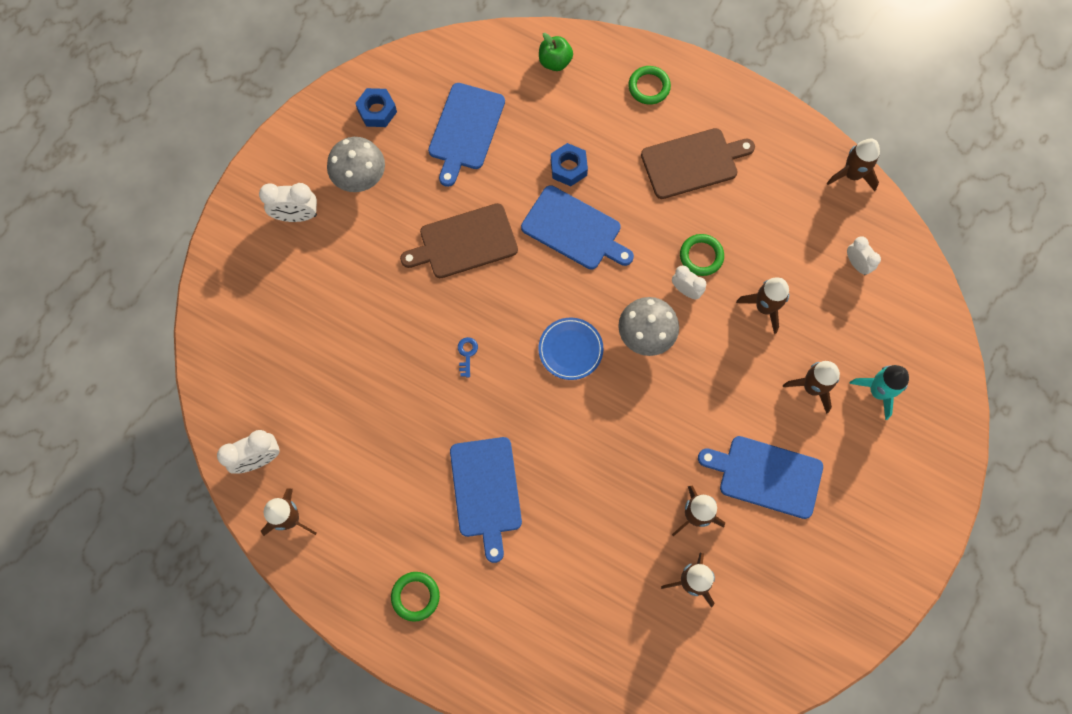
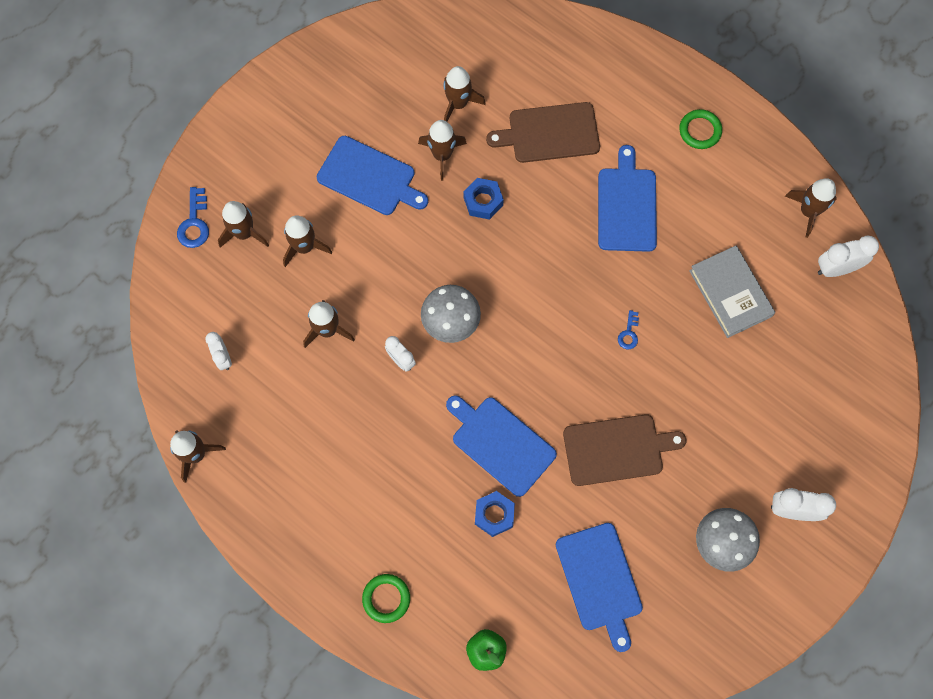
camera: 170 degrees left, 0 degrees up
blue nut [355,88,397,127] -> blue nut moved to [464,178,504,220]
blue cutting board [428,83,505,187] -> blue cutting board turned 135 degrees clockwise [556,523,643,652]
blue plate [538,317,603,380] -> none
brown cutting board [641,128,755,199] -> brown cutting board moved to [486,102,600,163]
green ring [680,234,724,276] -> none
turquoise rocket [849,365,909,420] -> brown rocket [218,201,269,248]
none -> blue key [177,187,209,248]
none -> grey book [689,246,775,338]

